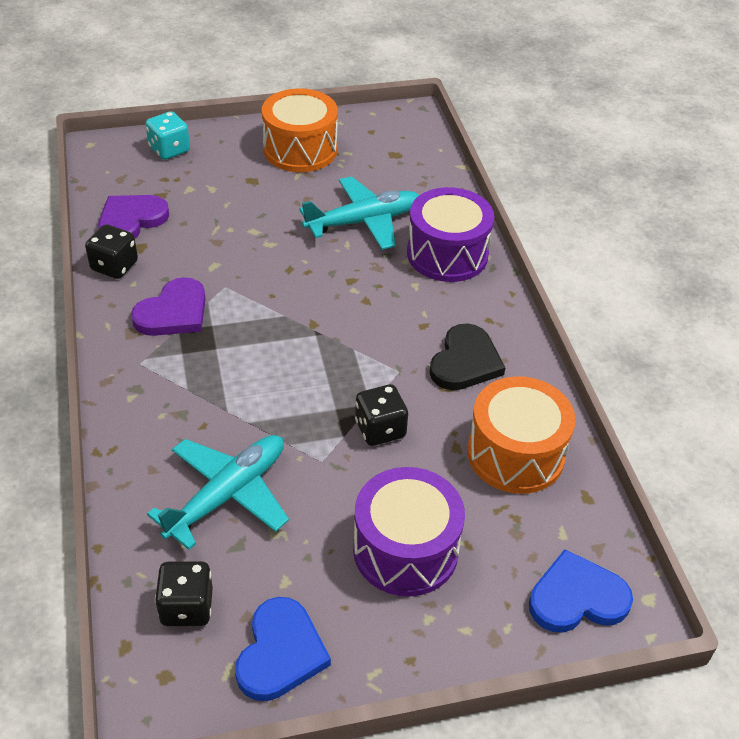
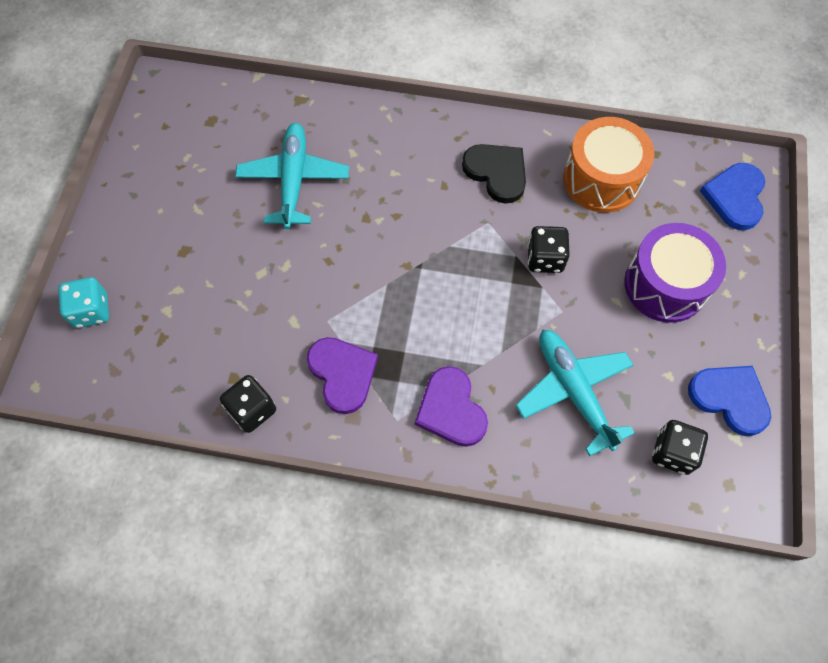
camera: 65 degrees left, 20 degrees up
purple heart [98,195,169,239] -> purple heart moved to [415,366,488,447]
orange drum [262,88,338,172] -> none
purple drum [407,187,495,282] -> none

